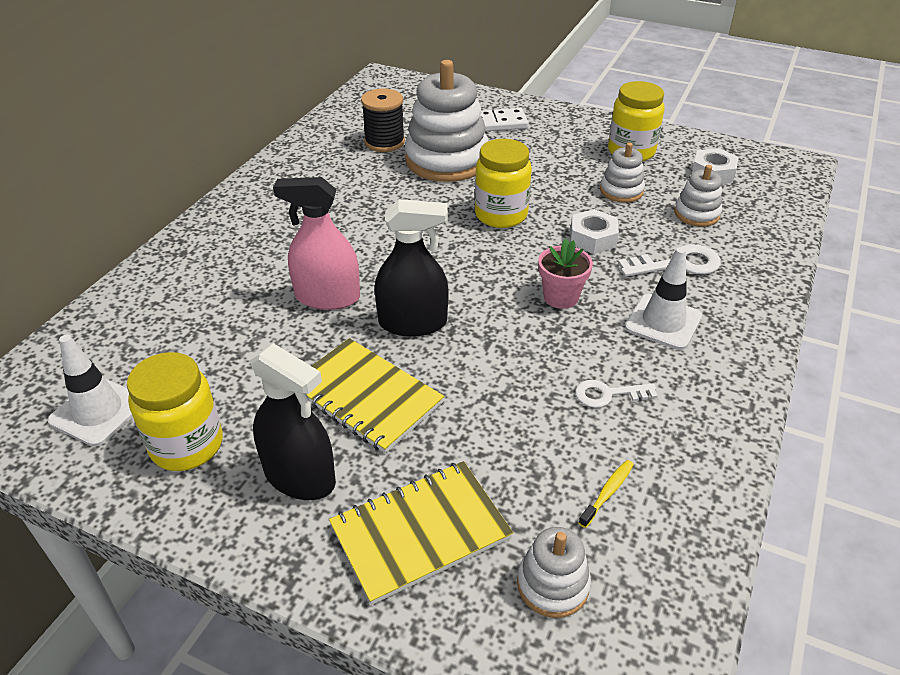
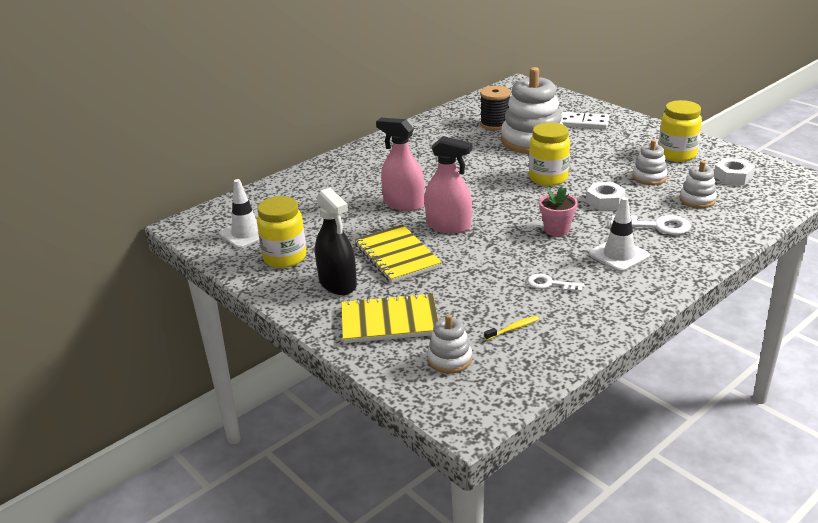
camera: 25 degrees right, 10 degrees down
black spray bottle [375,199,449,337] -> pink spray bottle [425,136,472,233]

